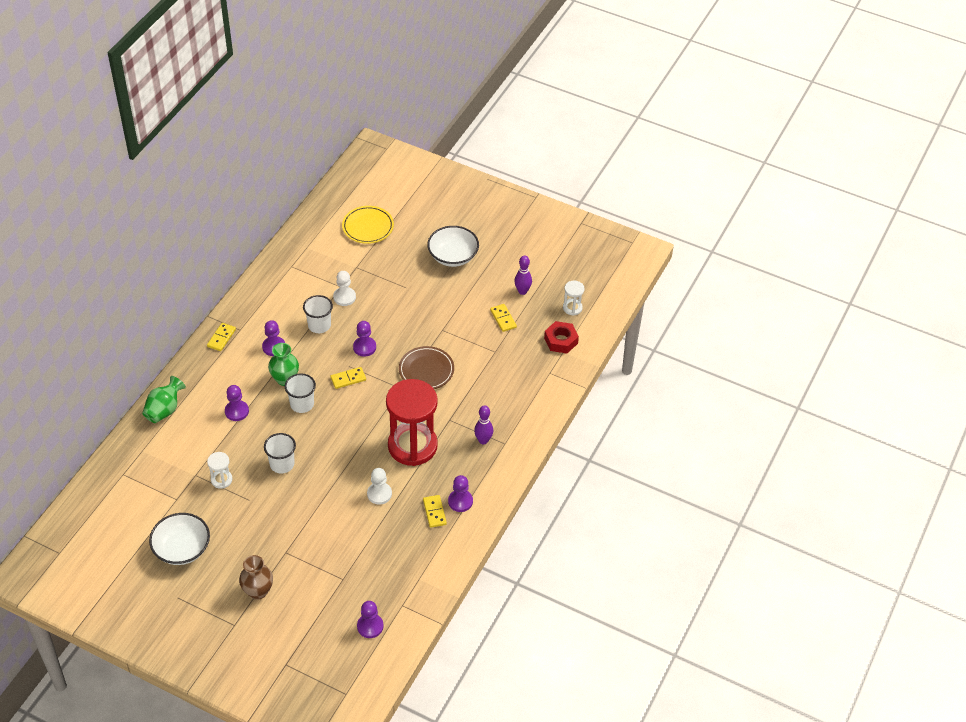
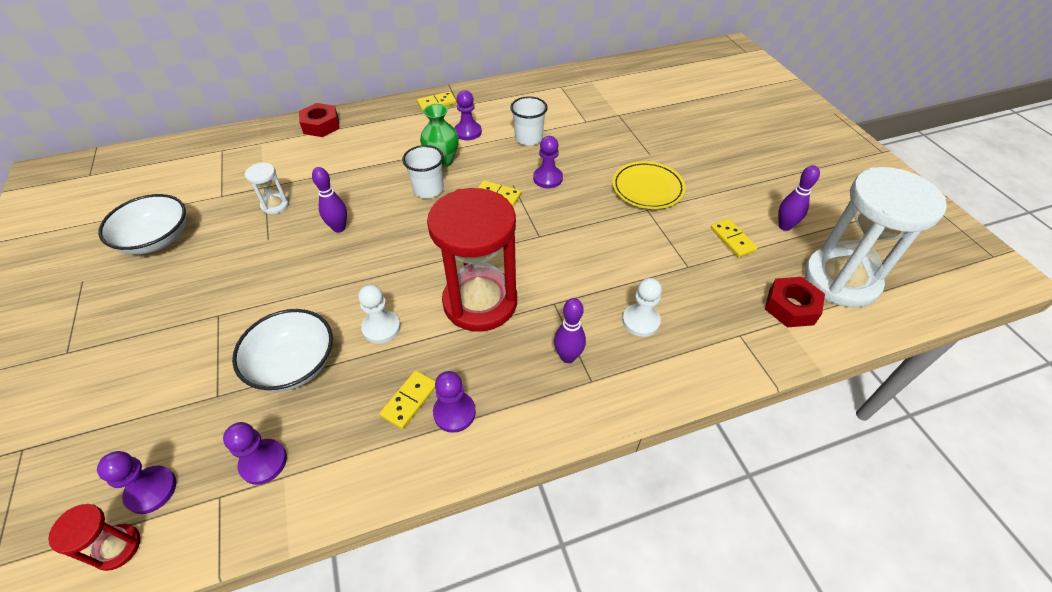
camera: 45 degrees right, 0 degrees up
green vase [142,376,186,423] -> red nut [299,103,340,137]
purple pawn [225,385,249,421] -> purple pawn moved to [223,422,287,485]
brown vase [239,555,273,600] -> none
white cup [264,433,296,473] -> purple bowling pin [312,167,347,233]
white pawn [333,271,356,306] -> white pawn moved to [622,278,662,337]
yellow plate [342,206,394,244] -> yellow plate moved to [612,161,686,209]
brown plate [399,346,454,389] -> none
white bowl [427,226,479,267] -> white bowl moved to [232,309,333,392]
yellow domino [490,304,517,332] -> yellow domino turned 45 degrees counterclockwise [711,219,758,257]
white hourglass [563,281,584,316] -> white hourglass [804,167,947,307], size x2.35
none -> red hourglass [48,504,140,571]

